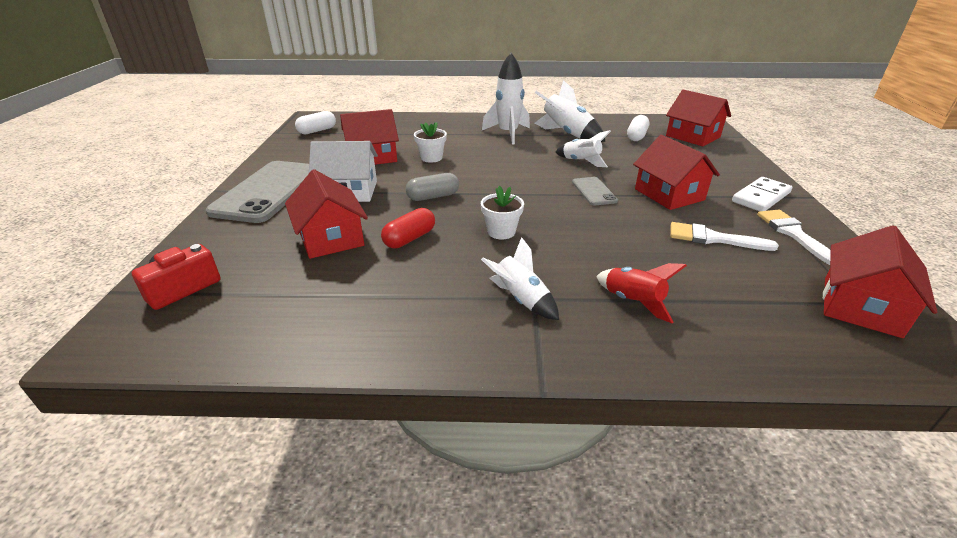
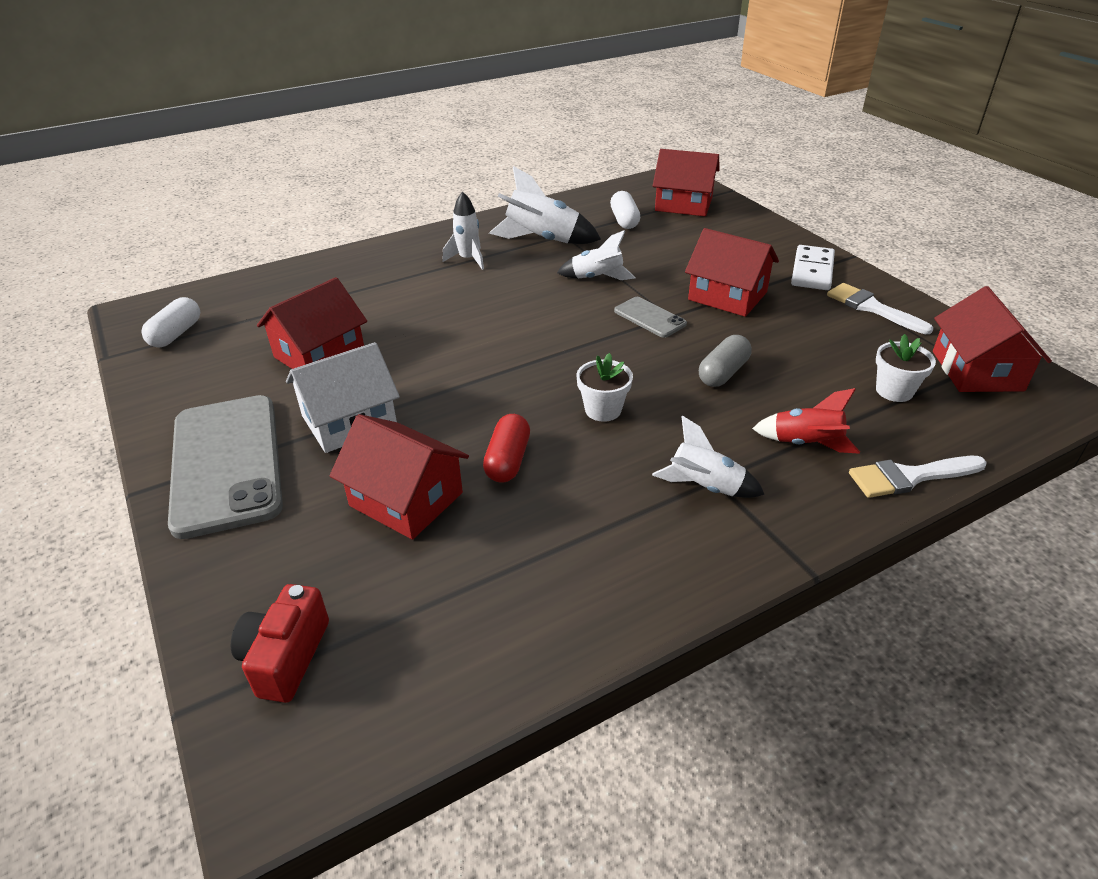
camera: 30 degrees left, 5 degrees up
grey capsule [406,173,459,201] -> grey capsule moved to [699,335,751,387]
white flower pot [414,122,447,163] -> white flower pot moved to [876,334,936,402]
white rocket [482,53,530,145] -> white rocket [442,191,484,270], size x0.64
white brush [670,222,779,251] -> white brush moved to [849,456,986,498]

